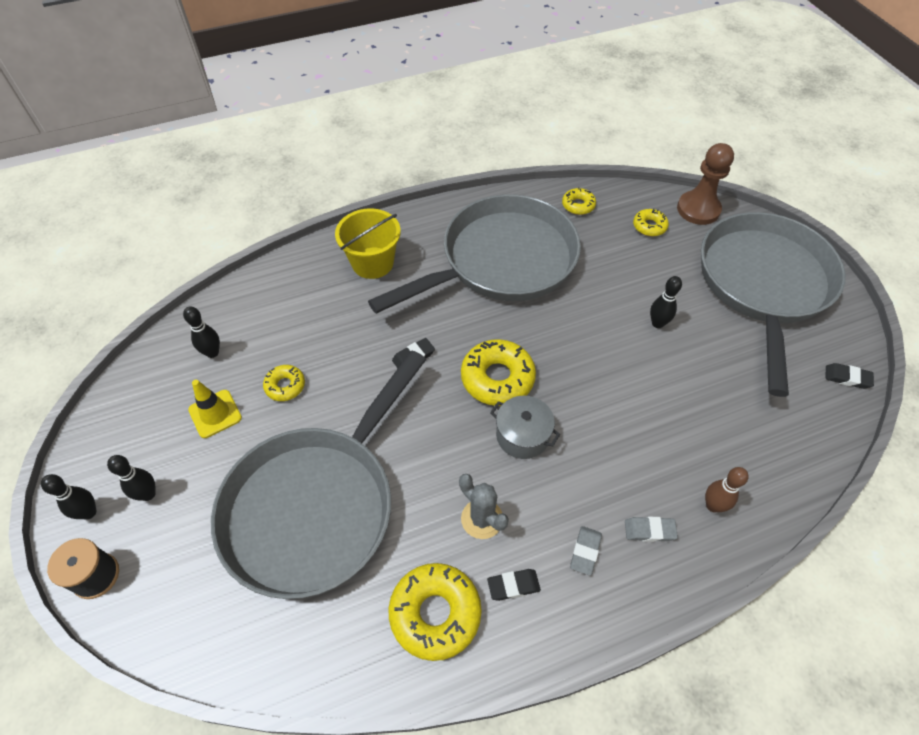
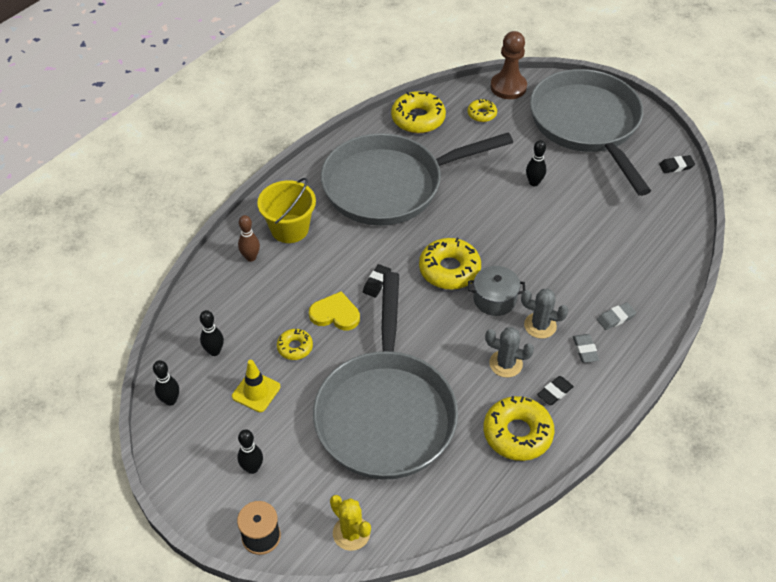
camera: 30 degrees left, 5 degrees down
black bowling pin [41,474,96,519] -> black bowling pin moved to [153,360,179,406]
grey pan [368,194,581,314] -> grey pan turned 135 degrees counterclockwise [321,133,513,226]
yellow donut [562,187,596,215] -> yellow donut [391,91,446,133], size x1.83
brown bowling pin [705,467,749,512] -> brown bowling pin moved to [238,215,260,262]
none -> yellow heart [309,291,360,330]
none -> yellow cactus [330,495,371,551]
none -> grey cactus [521,289,569,339]

